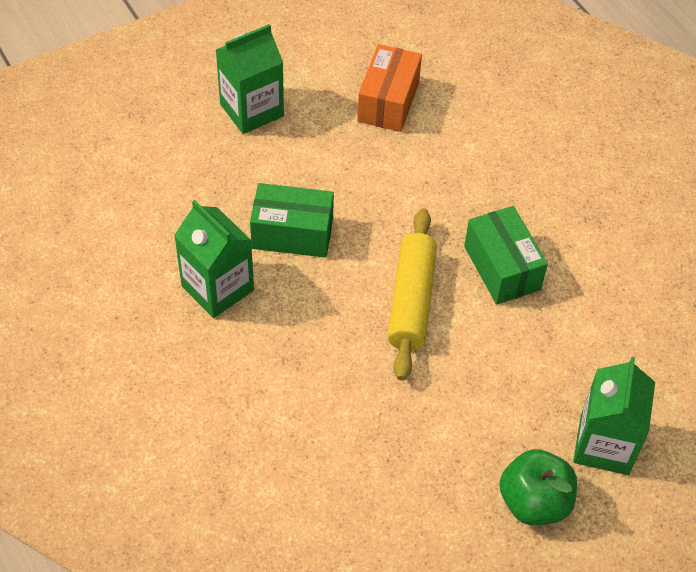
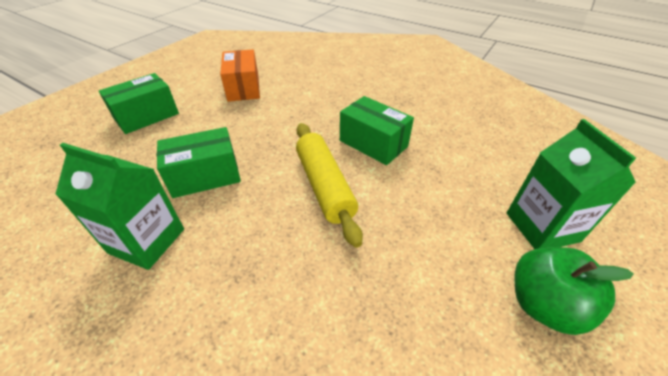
camera: 25 degrees left, 10 degrees down
green carton [216,24,284,134] -> green box [99,73,179,134]

